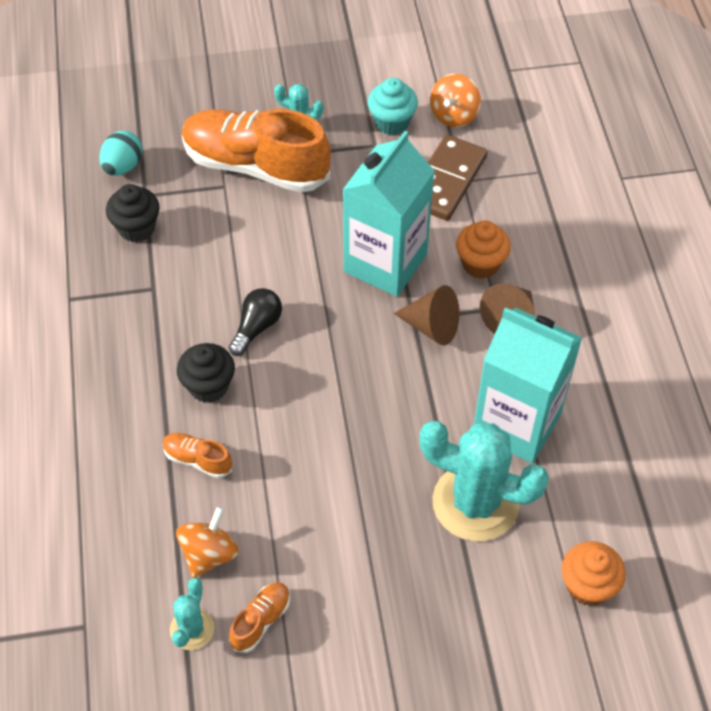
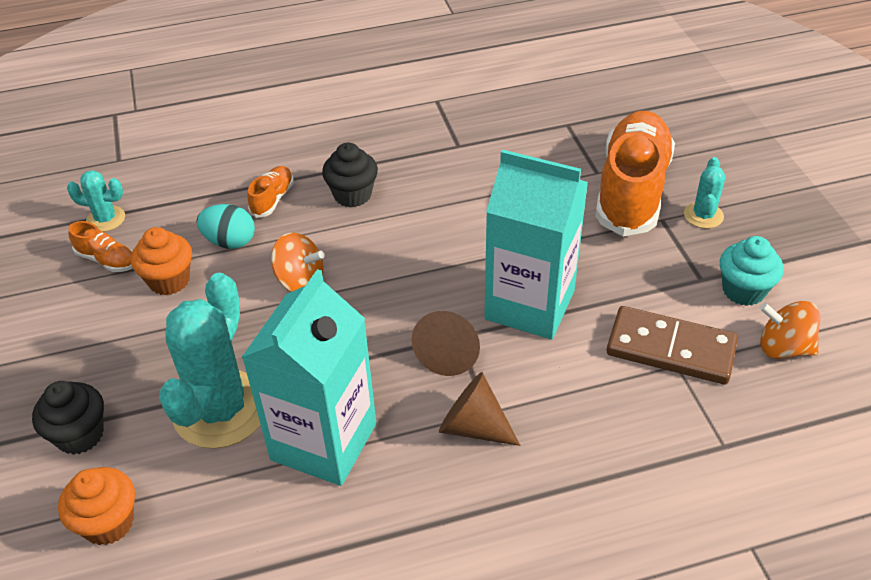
camera: 85 degrees right, 10 degrees down
turquoise egg [99,131,142,176] -> turquoise egg moved to [197,204,255,249]
black cupcake [106,184,160,242] -> black cupcake moved to [32,381,104,455]
orange spinning top [176,506,239,578] -> orange spinning top moved to [271,233,325,292]
black light bulb [229,288,282,356] -> none
orange cupcake [456,221,511,279] -> orange cupcake moved to [131,227,192,295]

